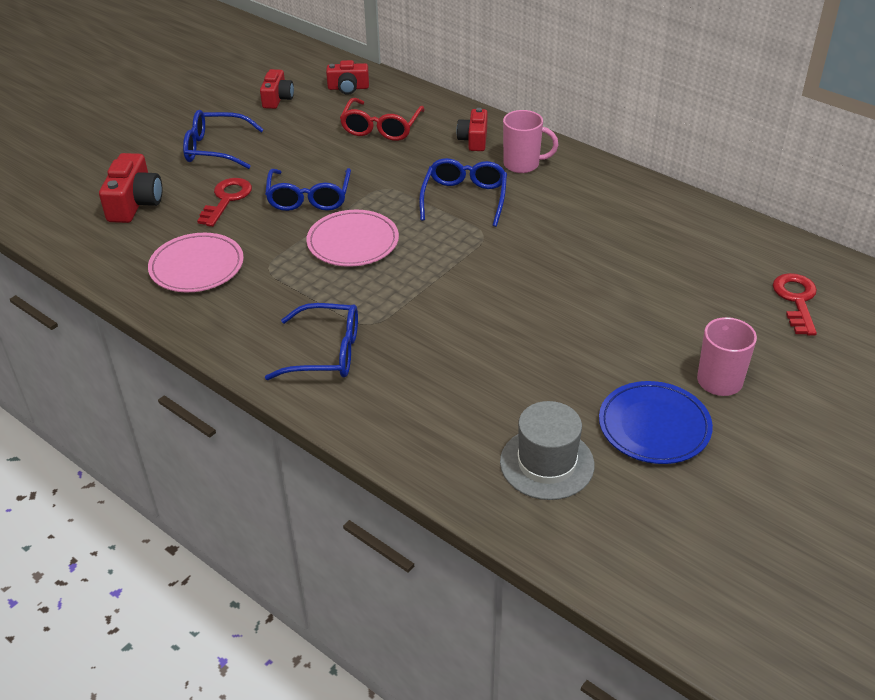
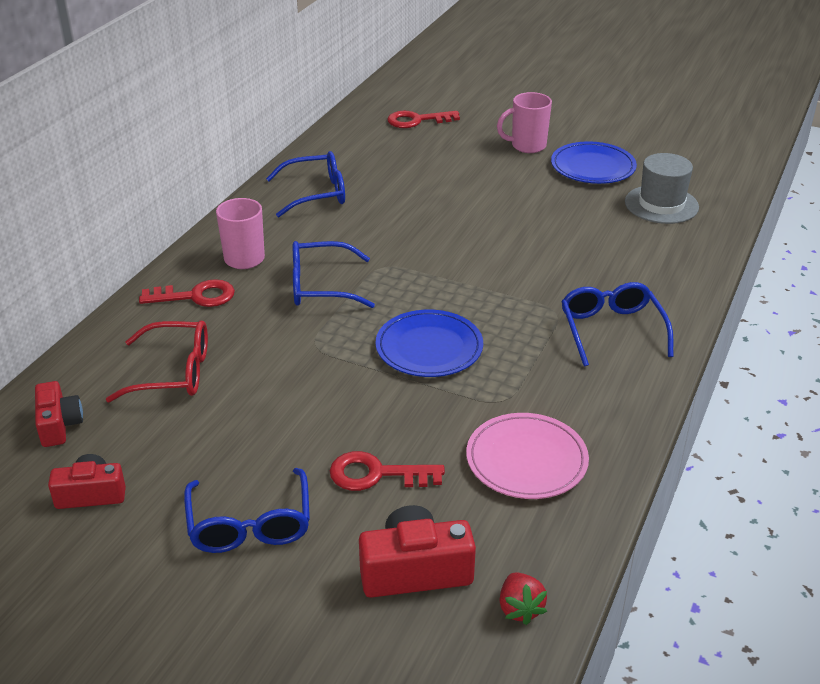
camera: 105 degrees left, 5 degrees down
blue glasses [265,168,351,211] -> blue glasses moved to [266,151,345,217]
pink plate [306,210,399,267] -> blue plate [376,310,483,377]
red camera [456,108,488,151] -> red key [139,279,235,307]
none -> red strawberry [500,573,547,625]

